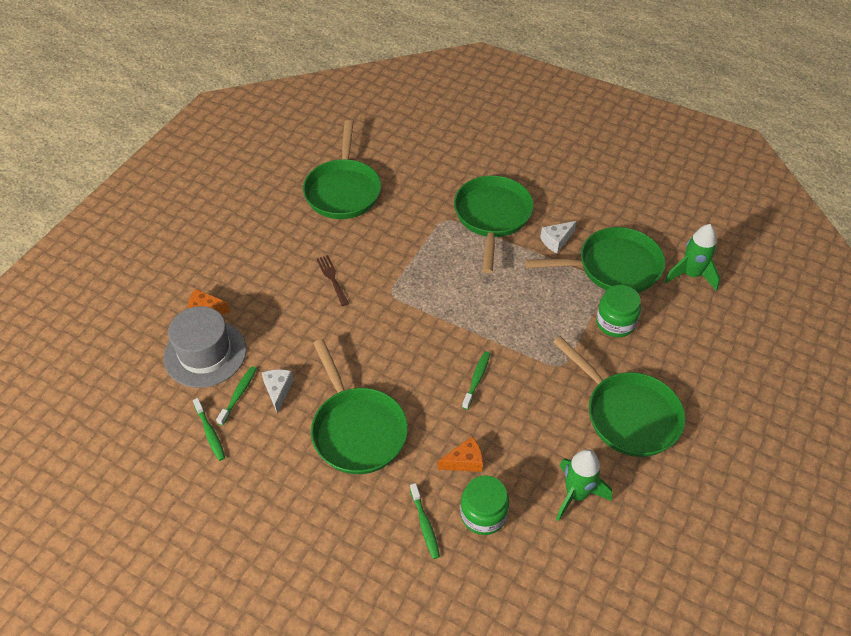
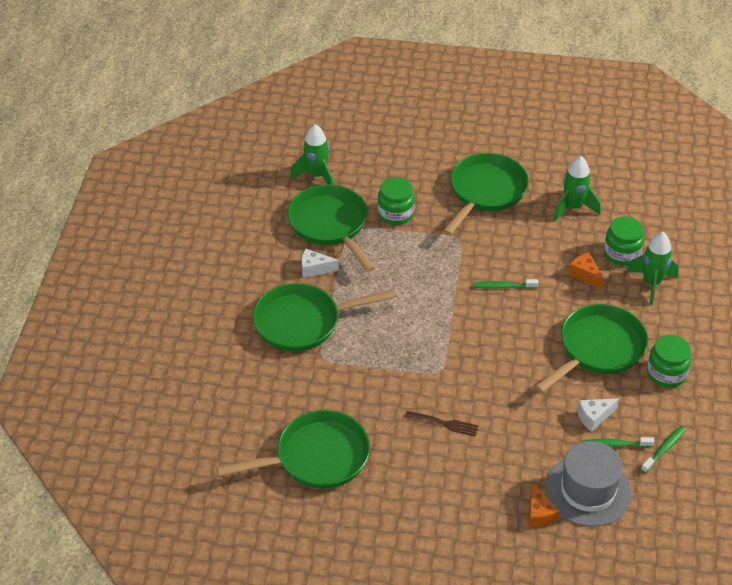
camera: 110 degrees left, 5 degrees down
brown fork [317,255,349,306] -> brown fork turned 120 degrees counterclockwise [405,411,479,436]
green toothbrush [410,483,440,559] -> green rocket [627,232,679,305]
white cheese [540,221,577,253] -> white cheese turned 150 degrees clockwise [302,249,339,278]
none -> green jar [647,335,691,387]

